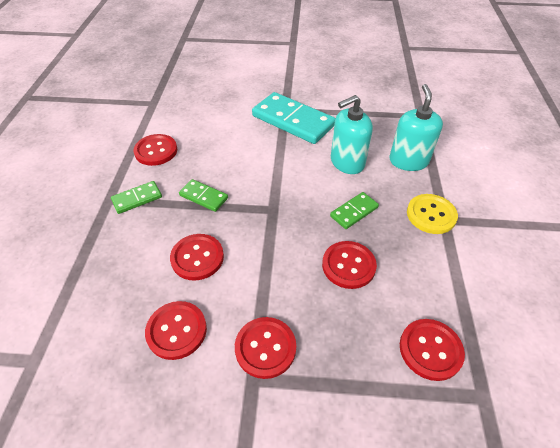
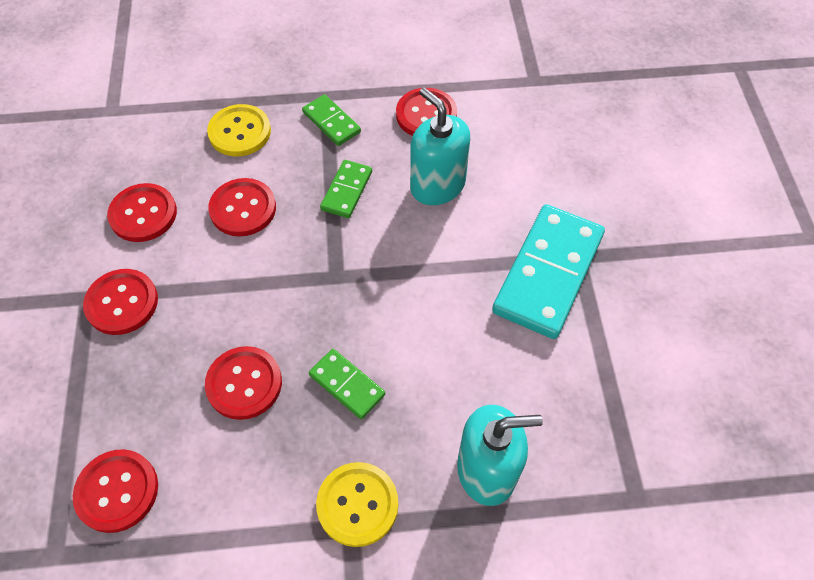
camera: 80 degrees right, 10 degrees up
turquoise soap dispenser [331,95,373,174] -> turquoise soap dispenser moved to [410,87,470,205]
none -> yellow button [207,104,271,156]

